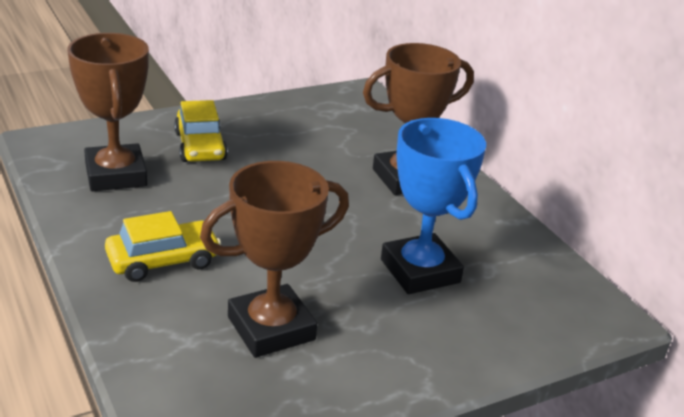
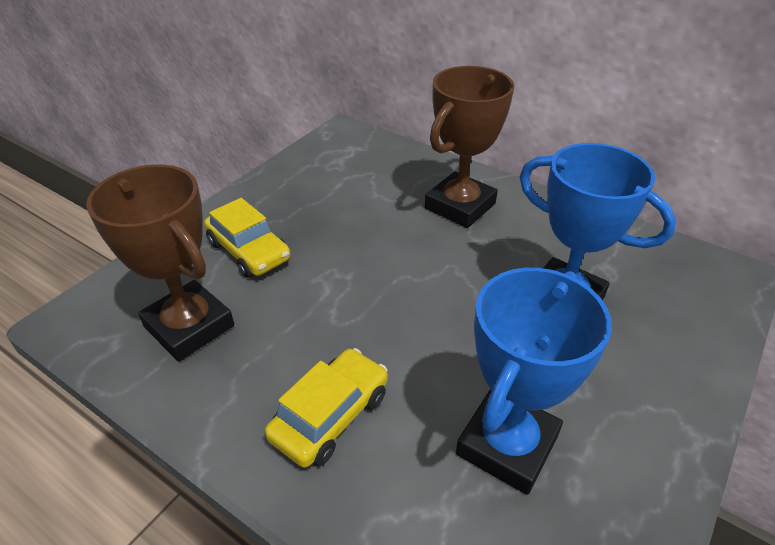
camera: 25 degrees left, 10 degrees up
brown trophy [200,161,349,358] -> blue trophy [456,268,612,495]

